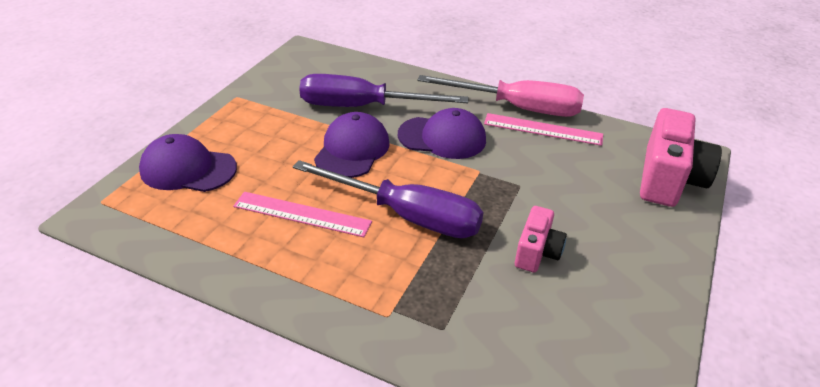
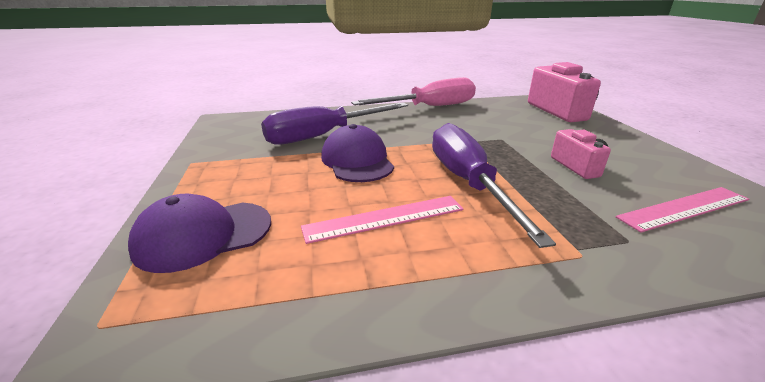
camera: 35 degrees left, 10 degrees down
purple screwdriver [293,160,483,238] -> purple screwdriver turned 90 degrees counterclockwise [432,123,556,248]
purple cap [398,108,486,159] -> none
pink ruler [484,113,603,146] -> pink ruler moved to [616,187,749,233]

